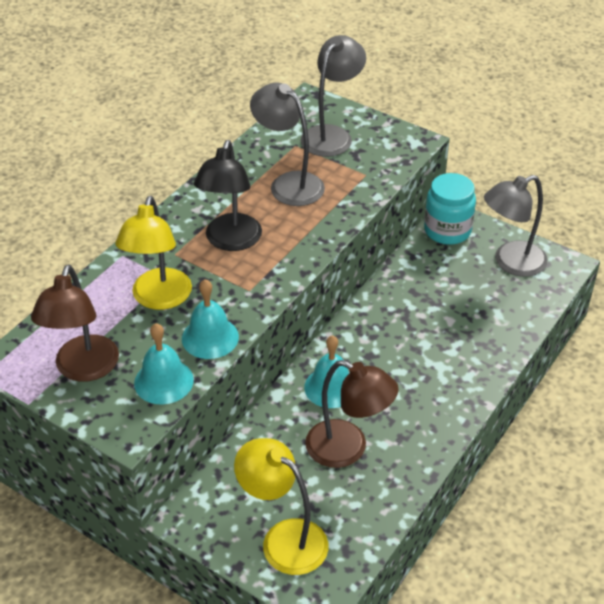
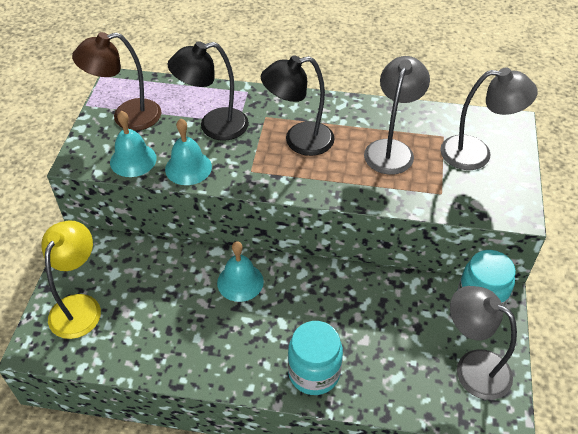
camera: 65 degrees right, 5 degrees up
yellow lamp [115,196,192,310] -> black lamp [167,41,249,141]
brown lamp [305,360,399,468] -> none
none -> turquoise jar [288,321,343,395]

